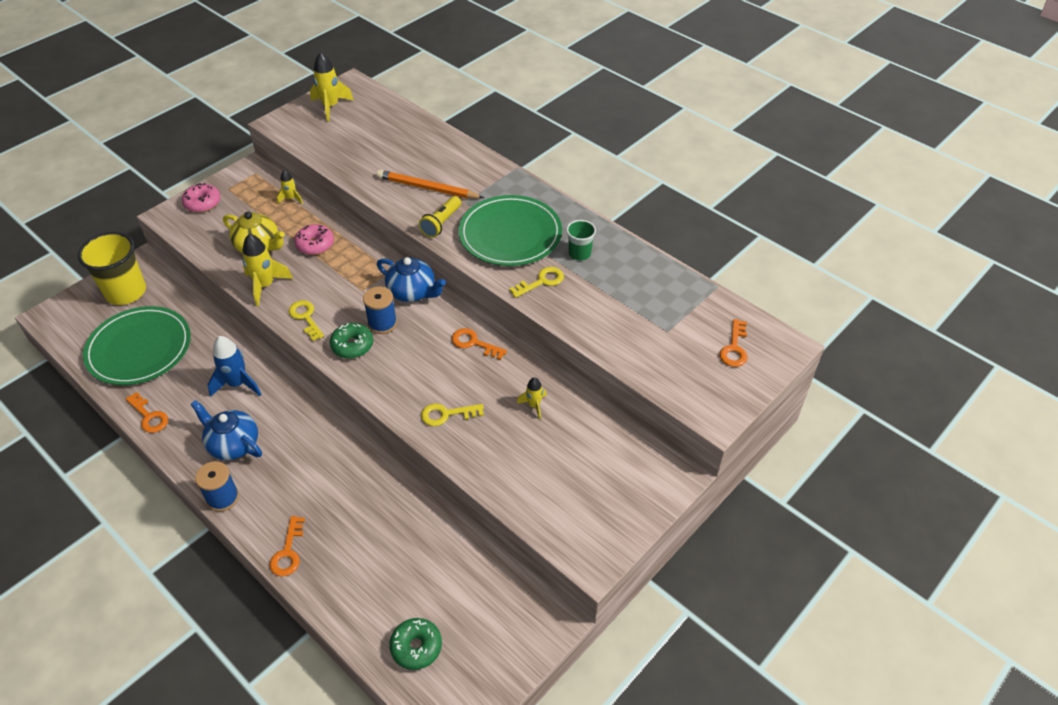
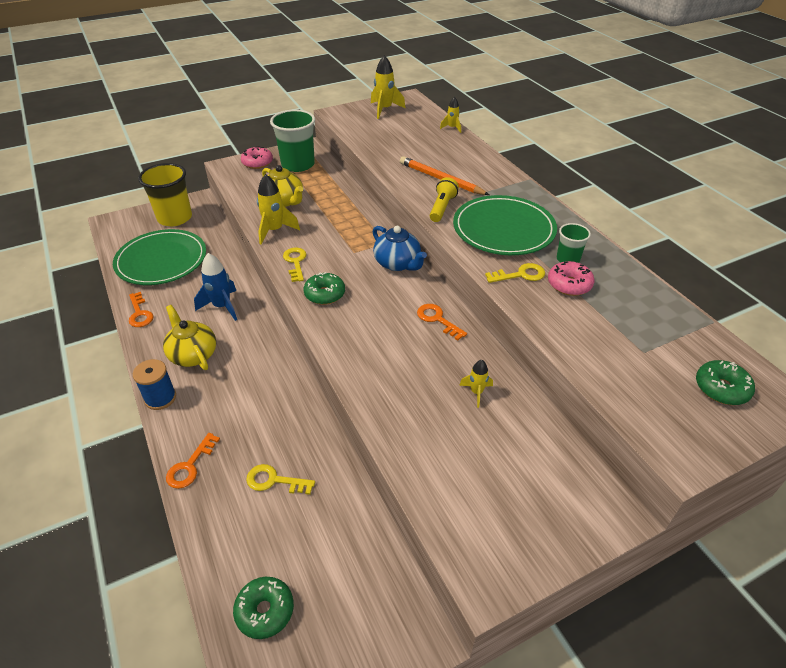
camera: 20 degrees right, 5 degrees down
blue teapot [190,400,262,460] -> yellow teapot [163,305,216,370]
yellow rocket [277,170,303,204] -> yellow rocket moved to [440,97,461,133]
pink donut [294,224,334,255] -> pink donut moved to [548,261,594,296]
blue spool [363,286,397,334] -> none
yellow flashlight [419,196,461,238] -> yellow flashlight turned 150 degrees clockwise [430,177,459,222]
yellow key [421,403,484,426] -> yellow key moved to [246,464,315,495]
orange key [720,319,748,367] -> green donut [696,360,755,405]
none -> green cup [270,109,315,172]

